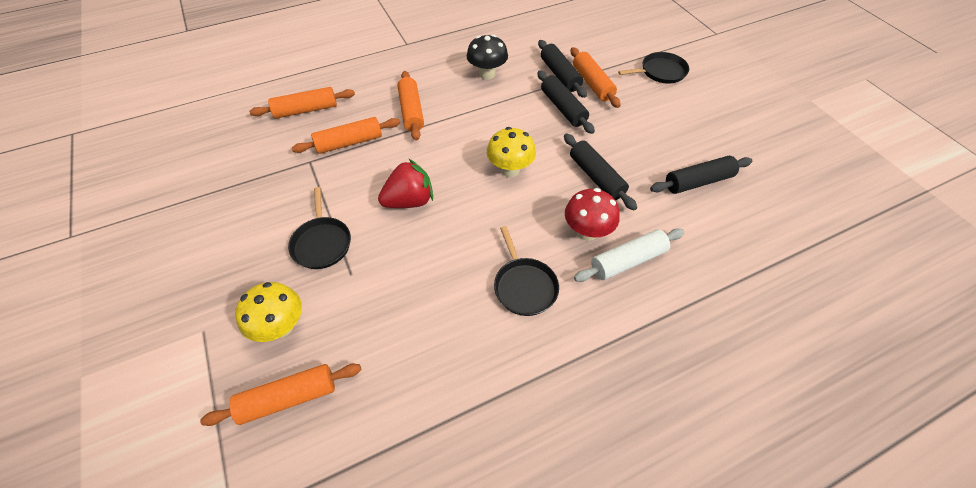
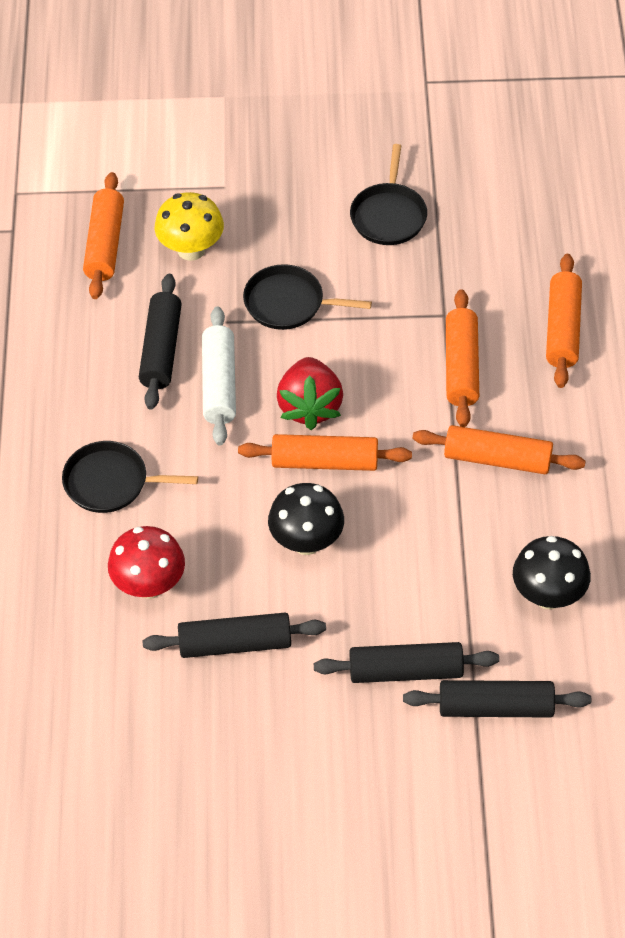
camera: 115 degrees right, 0 degrees up
yellow mushroom [487,127,536,177] -> black mushroom [268,483,344,555]
orange rolling pin [571,47,621,108] -> orange rolling pin moved to [238,434,412,471]
white rolling pin [574,228,684,282] -> white rolling pin moved to [202,306,236,446]
black pan [618,52,689,84] -> black pan moved to [350,144,427,245]
black rolling pin [650,156,752,194] -> black rolling pin moved to [139,274,182,410]

